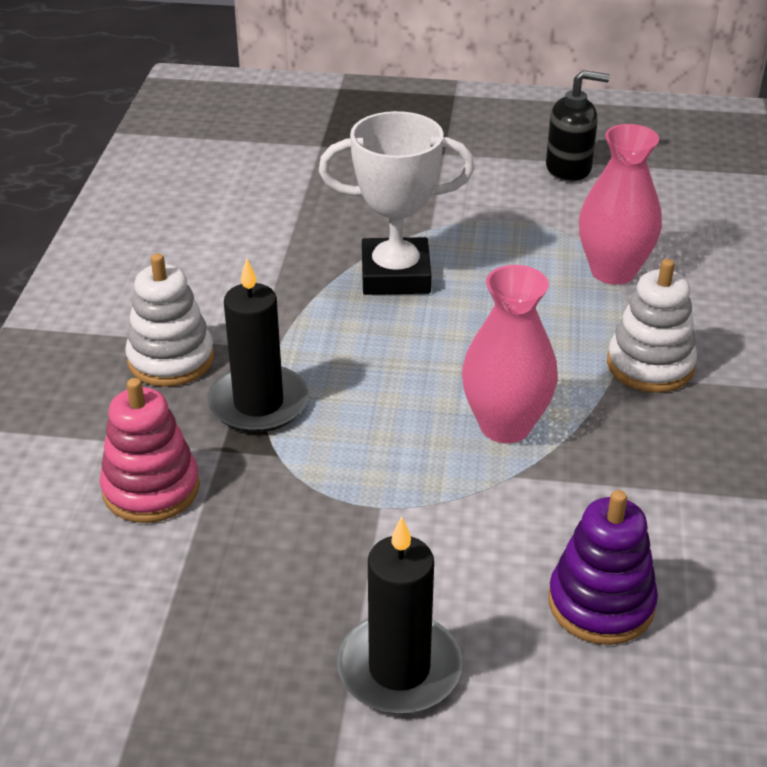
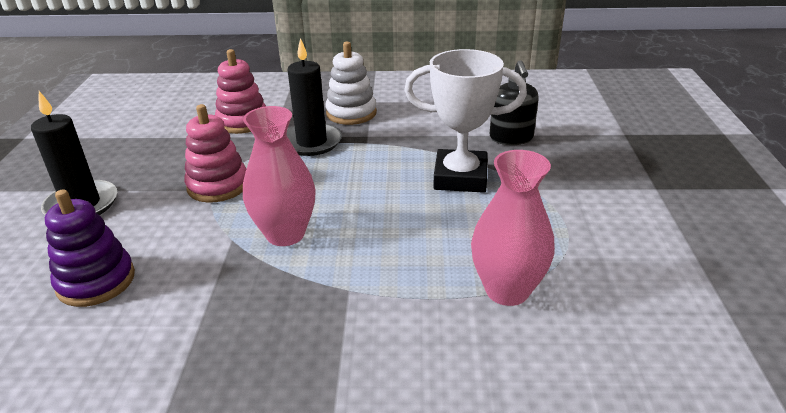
camera: 85 degrees right, 5 degrees down
white trophy [319,111,474,295] -> white trophy turned 75 degrees counterclockwise [404,49,527,193]
black soap dispenser [546,70,610,182] -> black soap dispenser moved to [490,60,539,145]
white stacking toy [607,259,697,393] -> none
none -> pink stacking toy [184,104,246,203]

